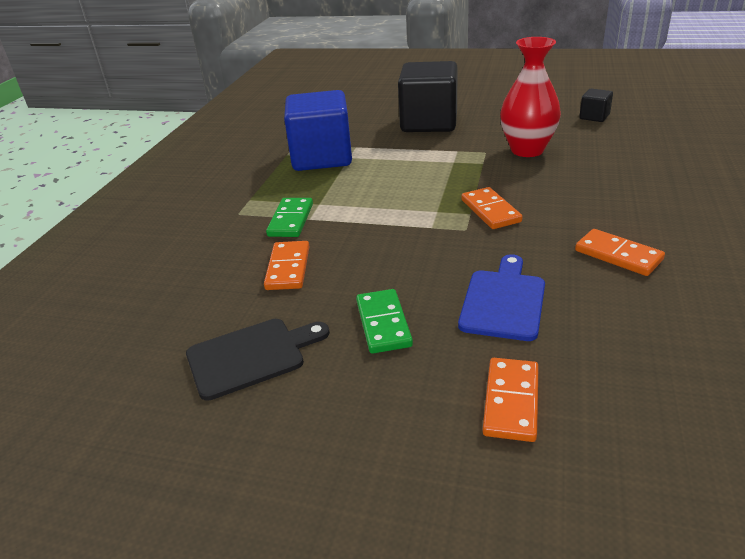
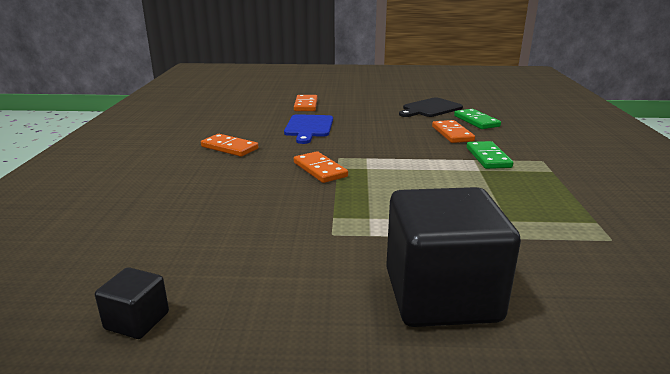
camera: 165 degrees right, 10 degrees down
blue cube [284,90,352,171] -> none
green domino [356,289,413,354] -> green domino moved to [454,109,501,129]
red vase [500,37,561,157] -> none

